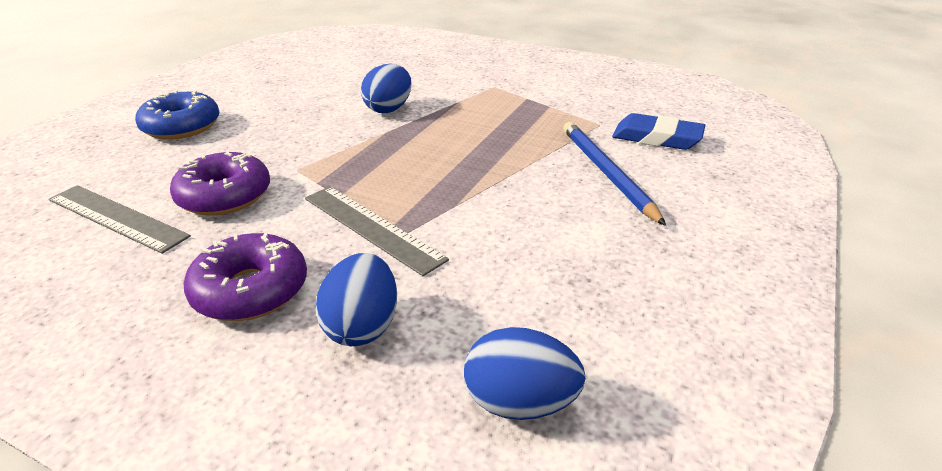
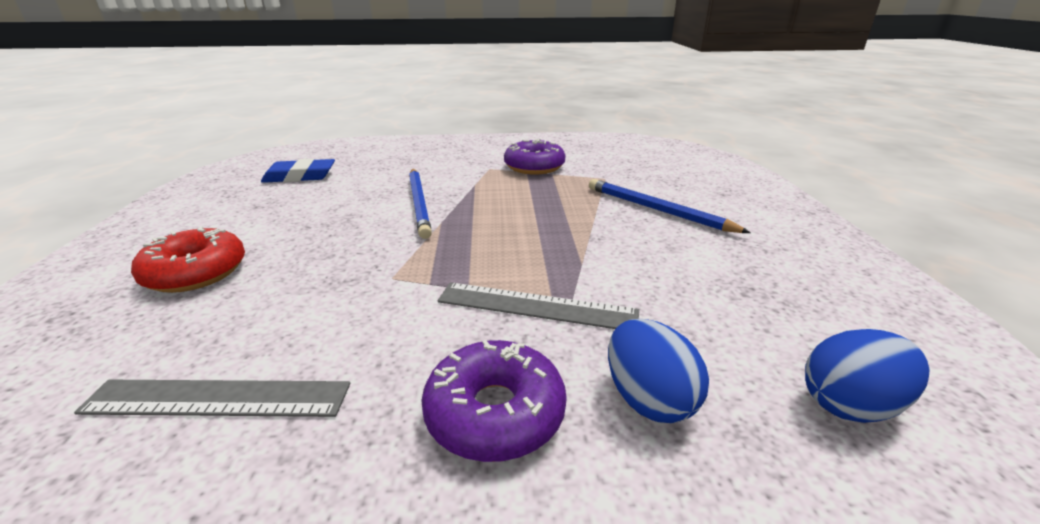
camera: 30 degrees left, 5 degrees down
blue donut [135,90,219,140] -> red donut [131,226,245,293]
purple donut [170,150,270,216] -> purple donut moved to [504,139,565,175]
blue egg [361,64,411,113] -> blue pencil [409,169,432,239]
blue eraser [612,113,705,150] -> blue eraser moved to [261,159,335,183]

